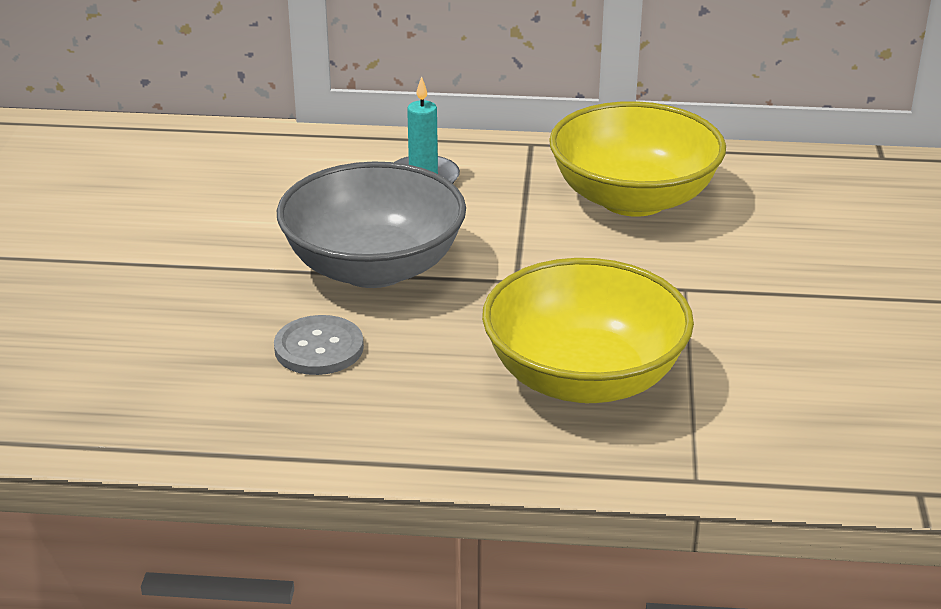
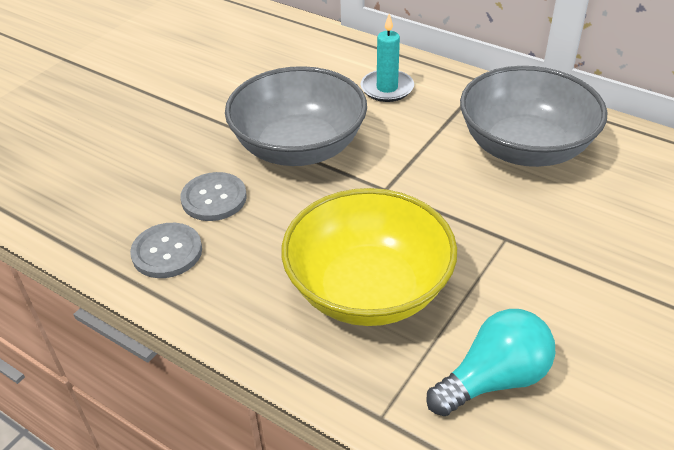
camera: 30 degrees right, 10 degrees up
yellow bowl [549,101,726,217] -> grey bowl [460,66,607,167]
none -> grey button [130,223,202,278]
none -> turquoise light bulb [426,309,555,416]

